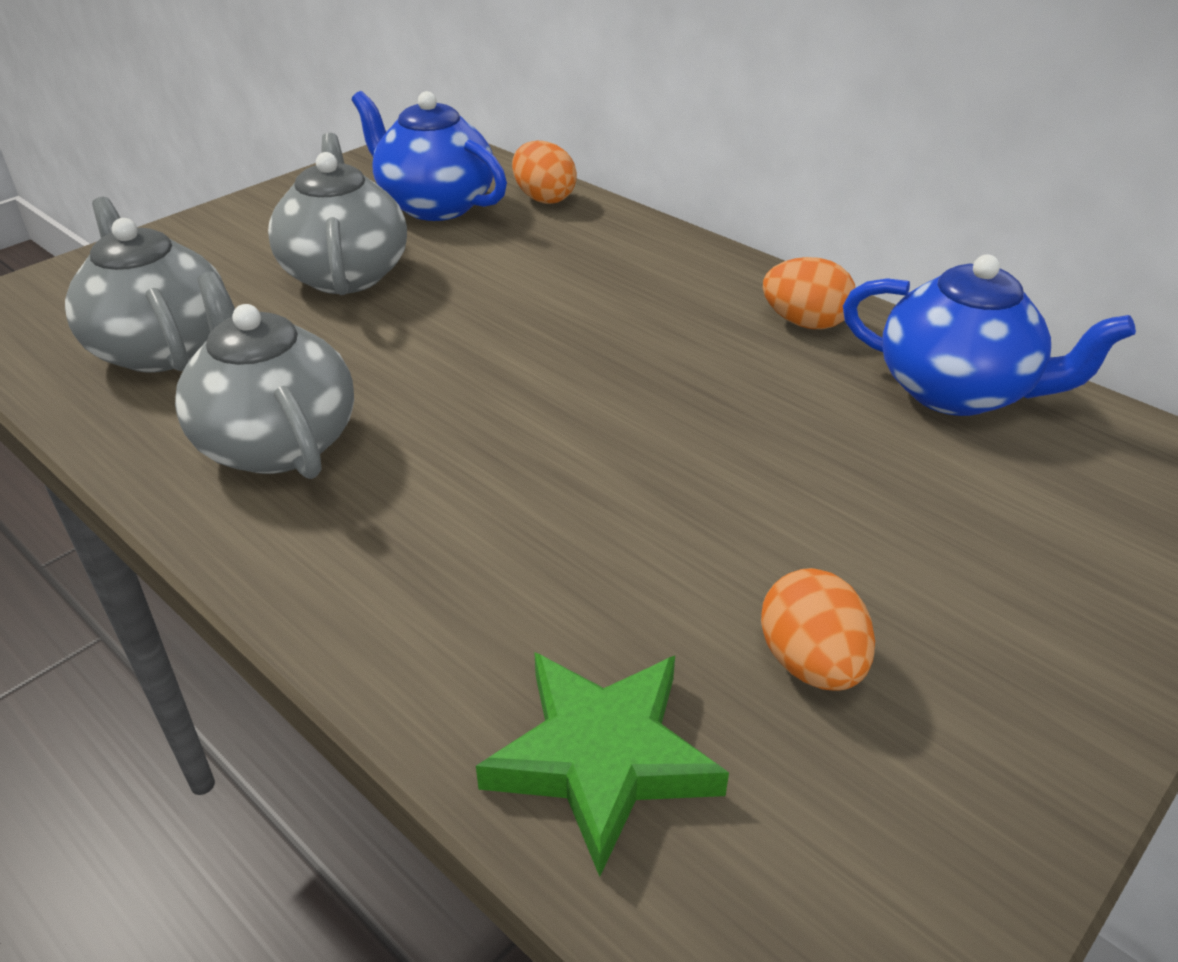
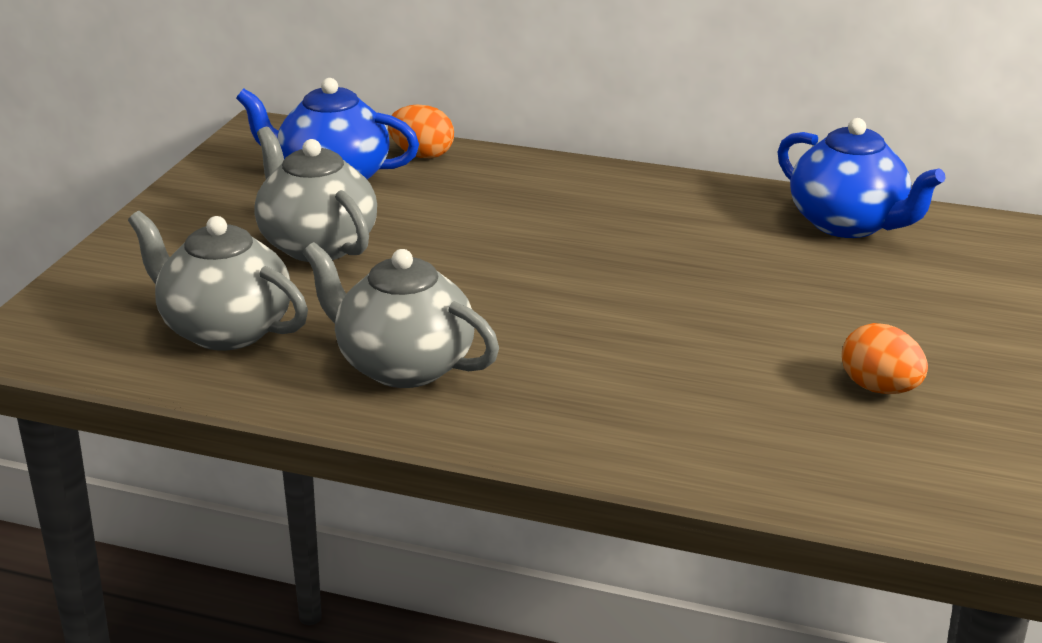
camera: 25 degrees left, 10 degrees down
green star [476,652,729,877] -> none
orange egg [763,257,855,329] -> none
blue teapot [843,255,1136,416] -> blue teapot turned 45 degrees clockwise [777,118,946,238]

